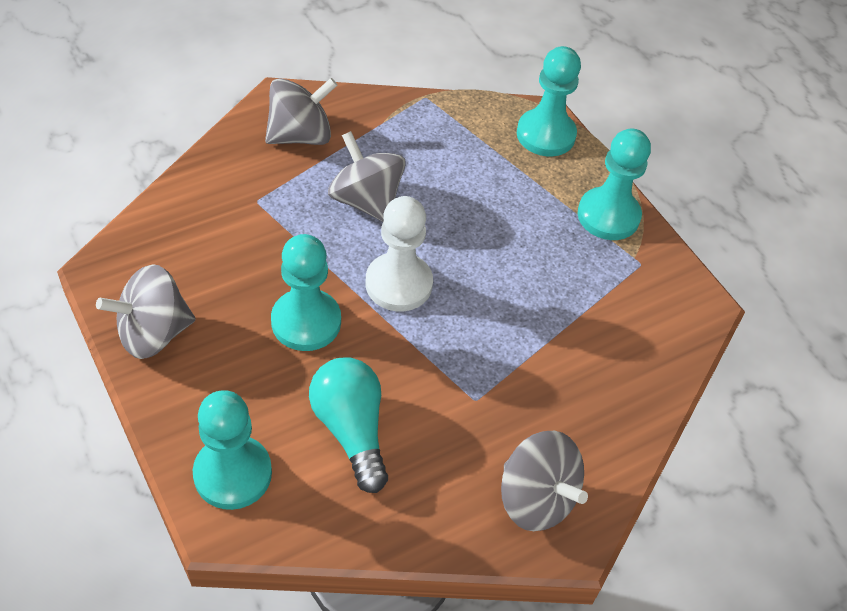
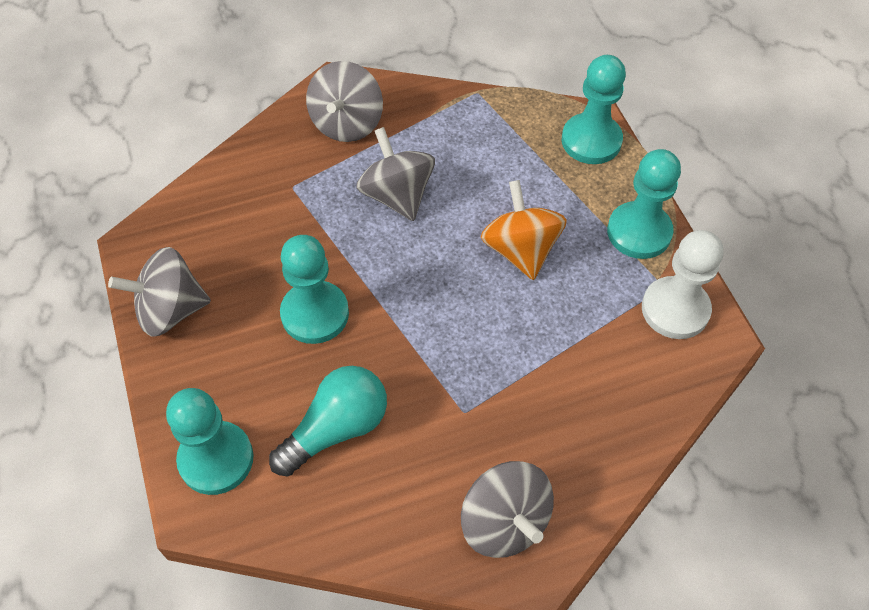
camera: 15 degrees right, 5 degrees up
grey spinning top [265,78,337,145] -> grey spinning top turned 120 degrees clockwise [306,61,383,142]
turquoise light bulb [309,357,388,493] -> turquoise light bulb turned 60 degrees clockwise [269,366,387,476]
white pawn [366,196,433,311] -> white pawn moved to [642,230,723,339]
none -> orange spinning top [481,180,567,280]

